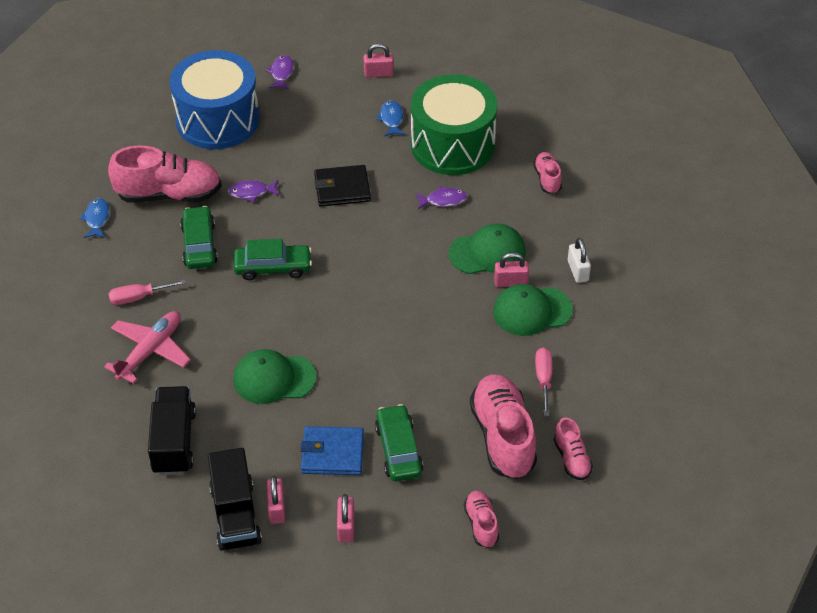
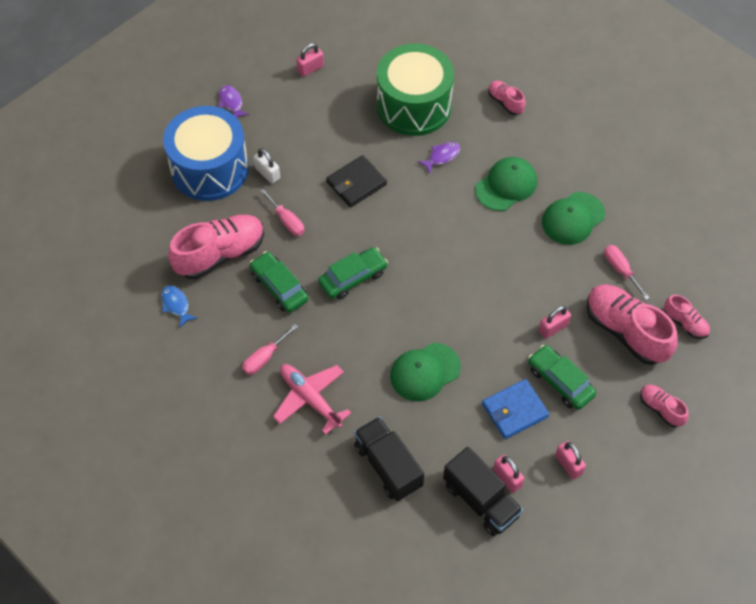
camera: 30 degrees left, 10 degrees up
pink plane [104,311,191,384] -> pink plane turned 45 degrees counterclockwise [273,364,351,435]
purple fish [227,180,280,202] -> pink screwdriver [260,189,305,236]
blue fish [376,100,405,136] -> none
pink padlock [494,252,529,287] -> pink padlock moved to [539,306,571,339]
white padlock [568,238,591,283] -> white padlock moved to [253,148,280,184]

